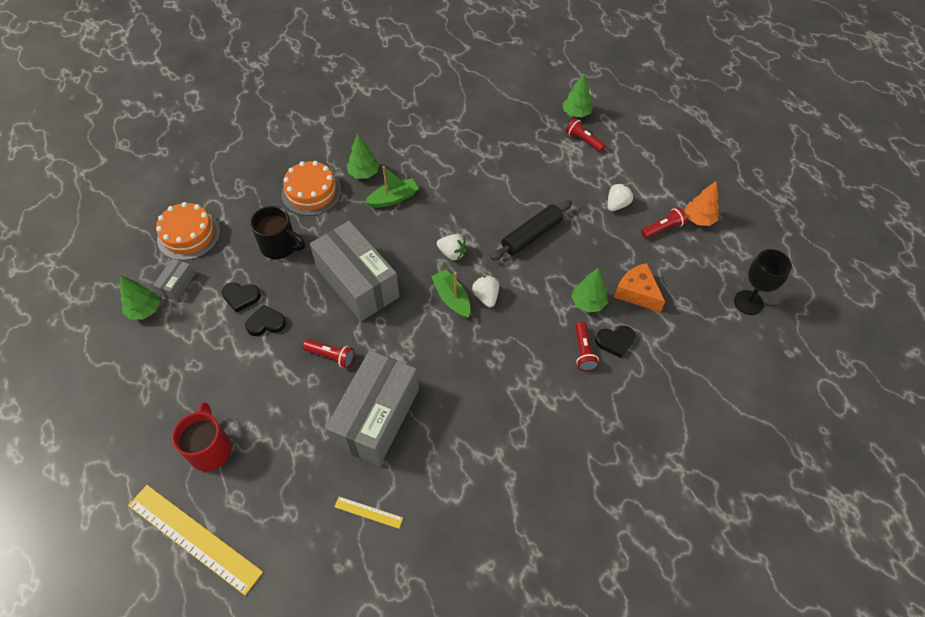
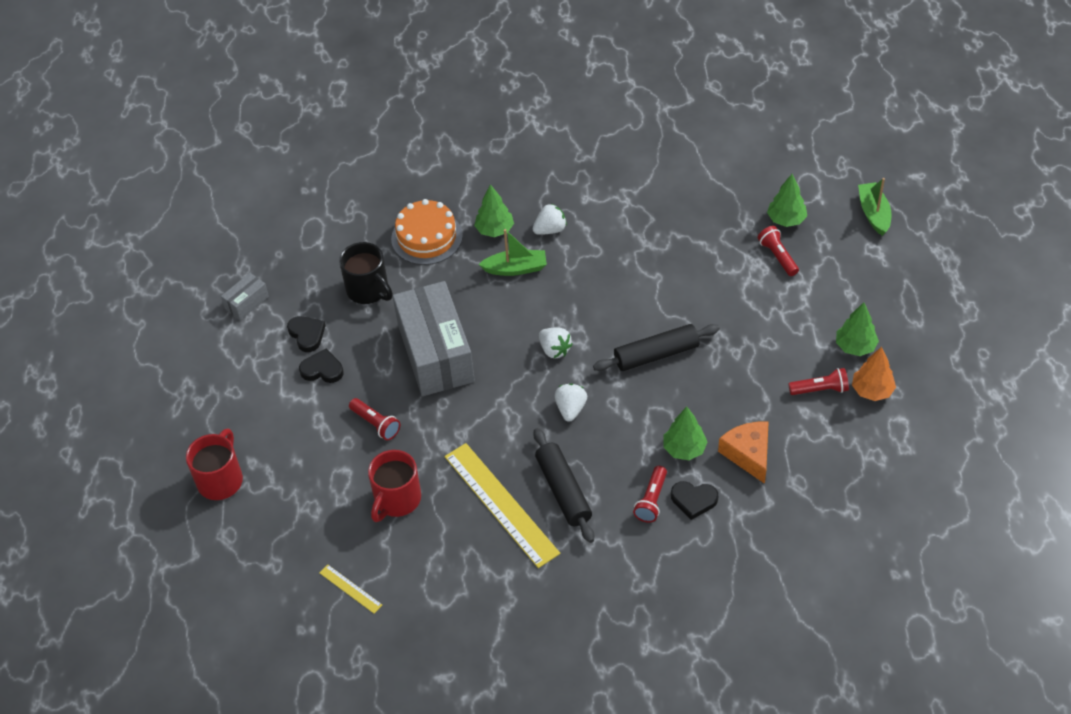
camera: 25 degrees right, 5 degrees down
green tree [120,275,160,320] -> green tree moved to [836,302,879,356]
yellow ruler [128,485,263,595] -> yellow ruler moved to [445,443,560,568]
orange cake [156,202,220,260] -> none
black heart [222,282,261,313] -> black heart turned 150 degrees counterclockwise [287,316,326,352]
grey box [325,350,419,467] -> red mug [368,450,421,522]
green boat [431,270,470,319] -> green boat moved to [858,178,892,236]
white strawberry [608,183,633,211] -> white strawberry moved to [533,204,567,235]
black goblet [734,249,792,315] -> none
none -> black rolling pin [533,428,594,543]

